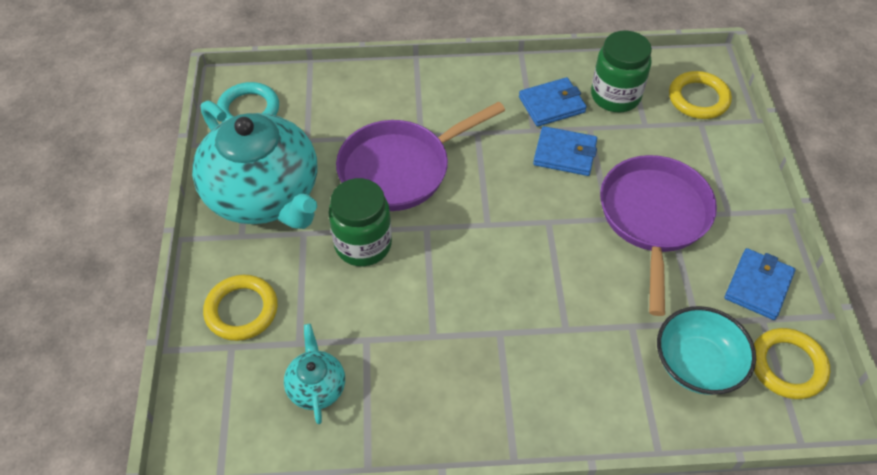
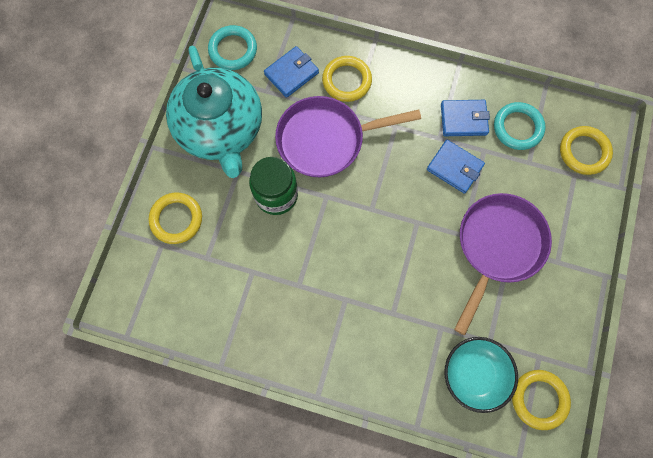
camera: 20 degrees right, 20 degrees up
turquoise teapot [284,324,345,424] -> none
green jar [591,31,652,113] -> turquoise ring [494,102,545,150]
blue wallet [725,248,795,320] -> blue wallet moved to [264,46,319,98]
none -> yellow ring [322,56,372,102]

